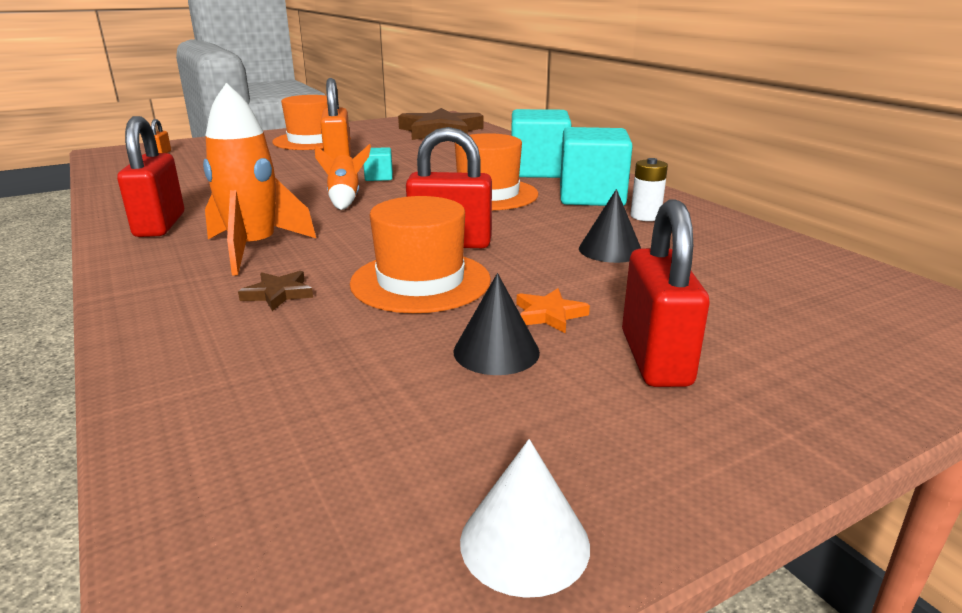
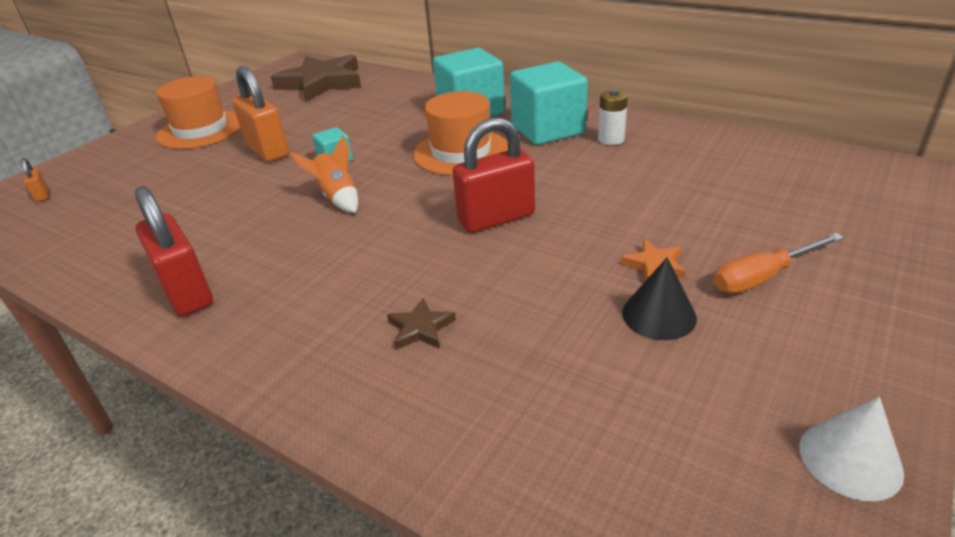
camera: 25 degrees left, 10 degrees up
orange rocket [203,83,316,275] -> none
orange hat [350,196,491,313] -> none
black cone [579,189,641,263] -> none
red padlock [622,199,710,387] -> orange screwdriver [714,233,844,293]

